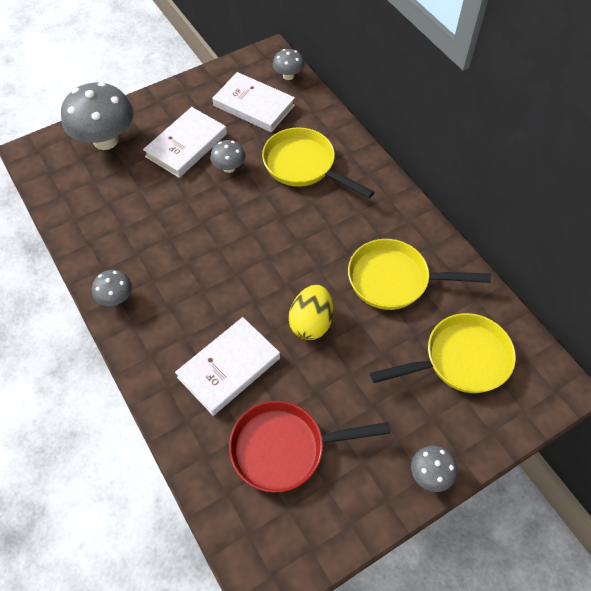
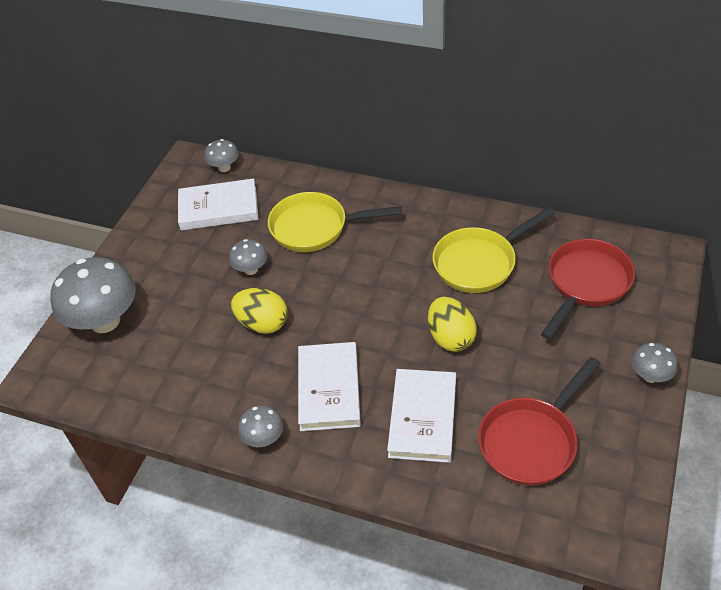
camera: 35 degrees left, 10 degrees down
white book [143,107,227,178] -> white book moved to [298,342,361,431]
yellow pan [370,313,516,393] -> red pan [541,239,635,340]
none -> yellow egg [231,288,288,334]

